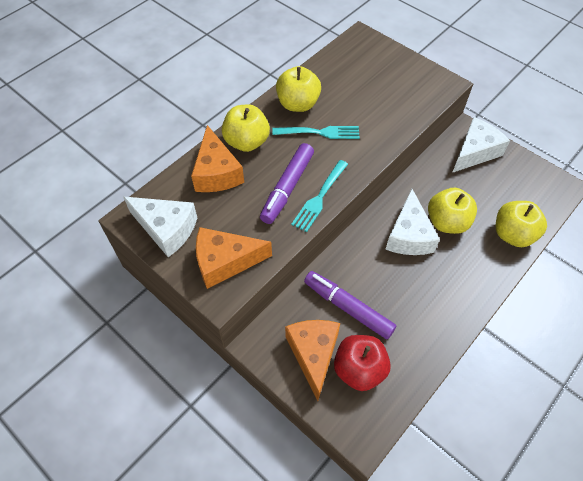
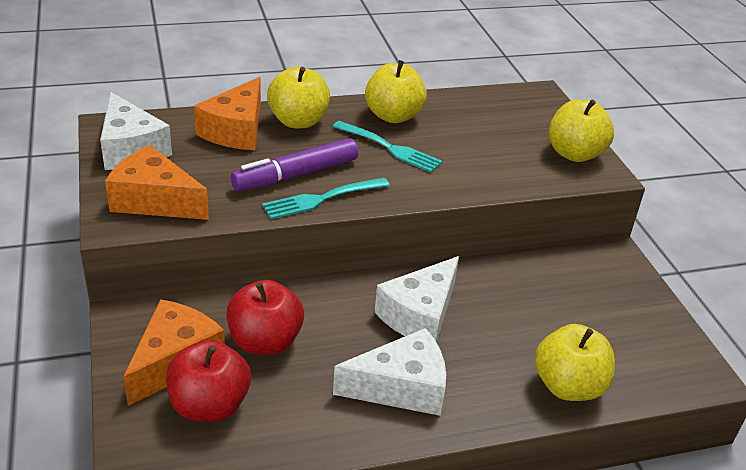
camera: 30 degrees right, 20 degrees down
purple marker [304,271,397,339] -> red apple [227,280,304,355]
yellow apple [428,188,477,234] -> yellow apple moved to [549,99,614,162]
white cheese [452,117,510,173] -> white cheese moved to [333,328,446,416]

